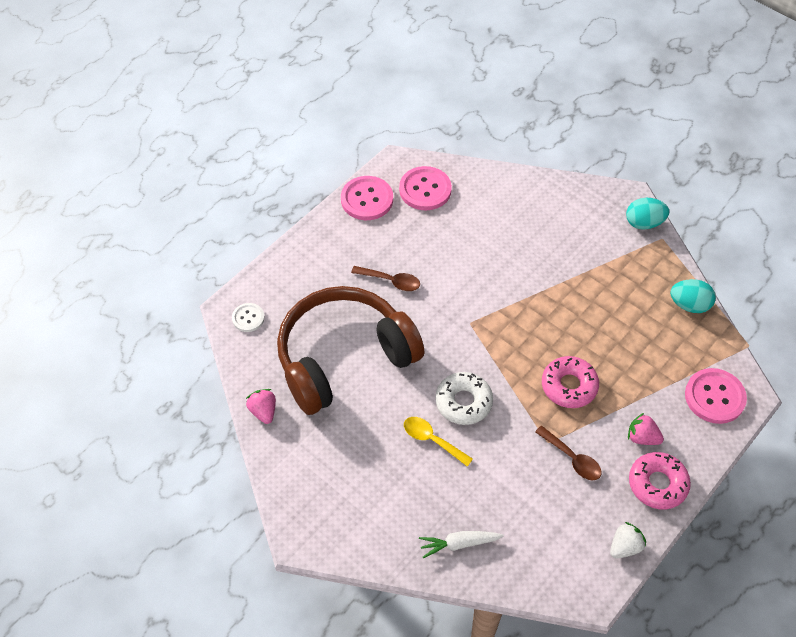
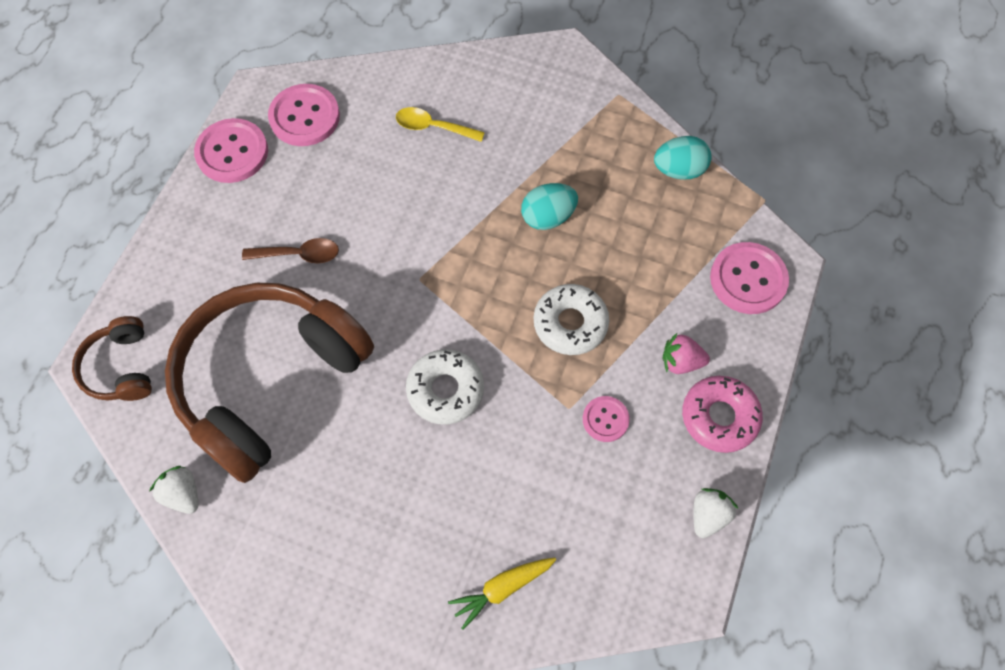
camera: 20 degrees left, 10 degrees up
white button [232,303,265,332] -> brown headphones [72,316,152,401]
pink strawberry [246,389,276,424] -> white strawberry [149,466,198,514]
yellow spoon [404,417,473,467] -> yellow spoon moved to [396,107,485,142]
white carrot [419,531,504,558] -> yellow carrot [448,558,556,630]
brown spoon [535,426,602,480] -> pink button [583,396,630,442]
pink donut [542,356,599,408] -> white donut [534,284,609,355]
turquoise egg [626,198,669,230] -> turquoise egg moved to [521,183,578,230]

